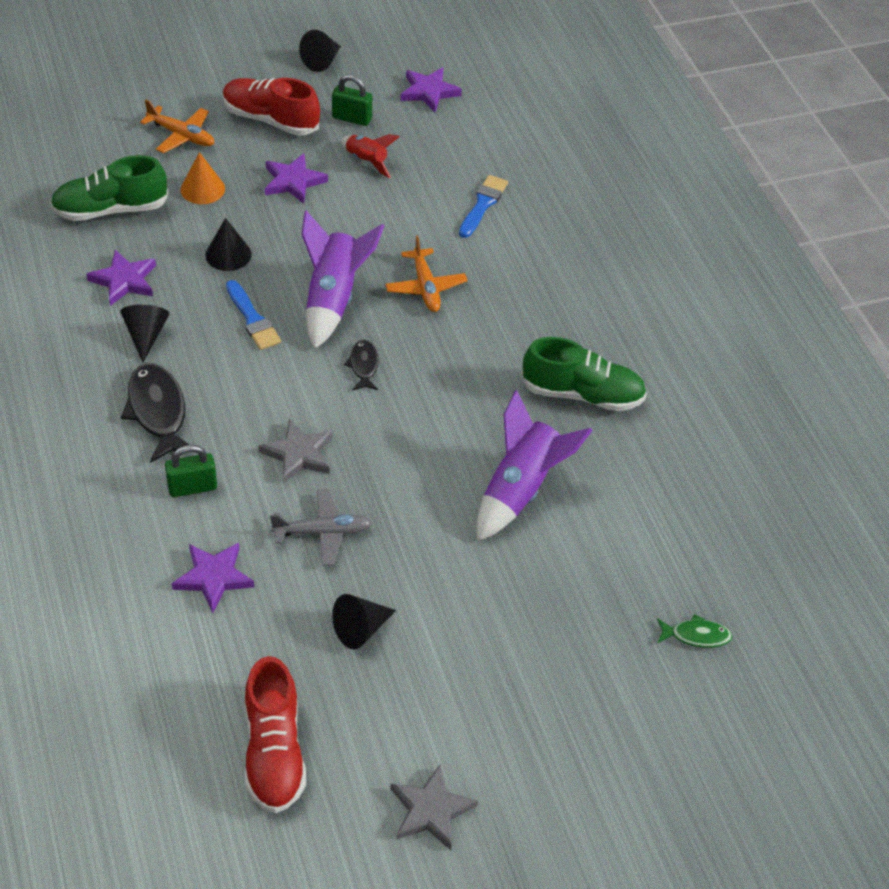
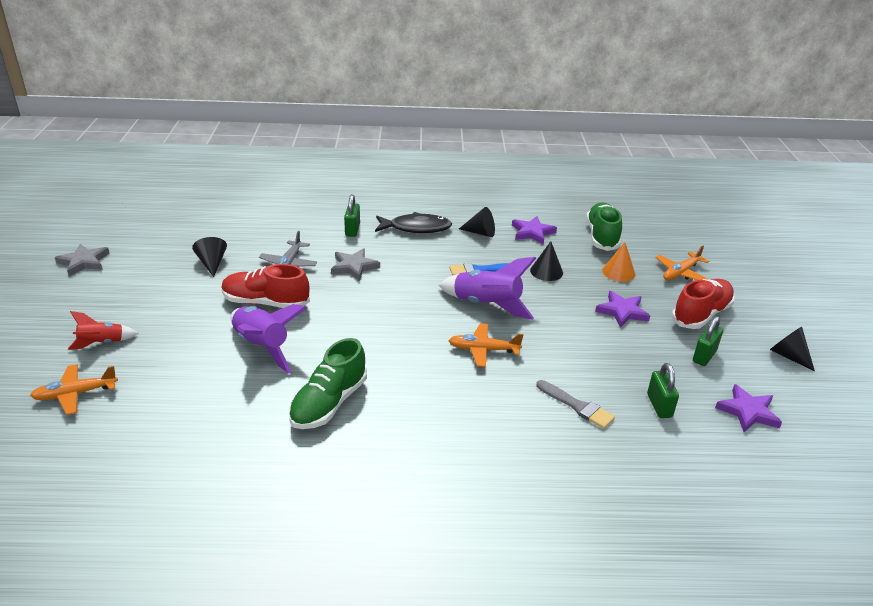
camera: 110 degrees right, 15 degrees down
purple star [172,543,254,613] -> none
red shoe [245,656,306,813] -> red shoe moved to [221,264,310,308]
red rocket [341,134,399,178] -> red rocket moved to [68,311,139,350]
black fish [344,340,379,390] -> none
blue brush [459,175,508,238] -> grey brush [536,380,615,429]
green fish [657,614,732,648] -> orange plane [30,364,118,415]
none -> green padlock [647,363,679,418]

